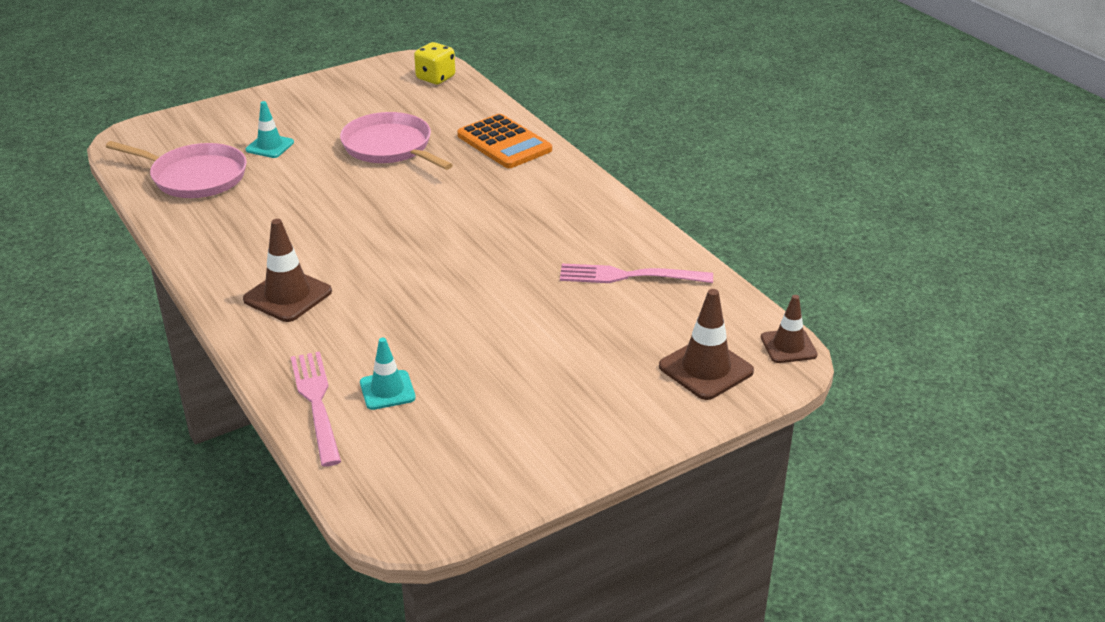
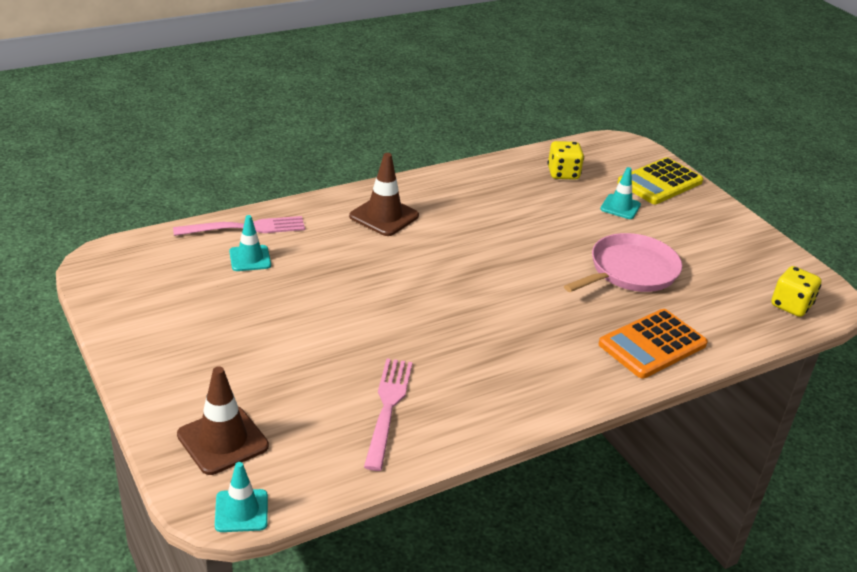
camera: 90 degrees right, 0 degrees up
pink pan [106,141,247,198] -> yellow dice [548,141,584,180]
brown traffic cone [761,295,818,363] -> turquoise traffic cone [215,462,268,532]
none -> yellow calculator [617,157,703,204]

